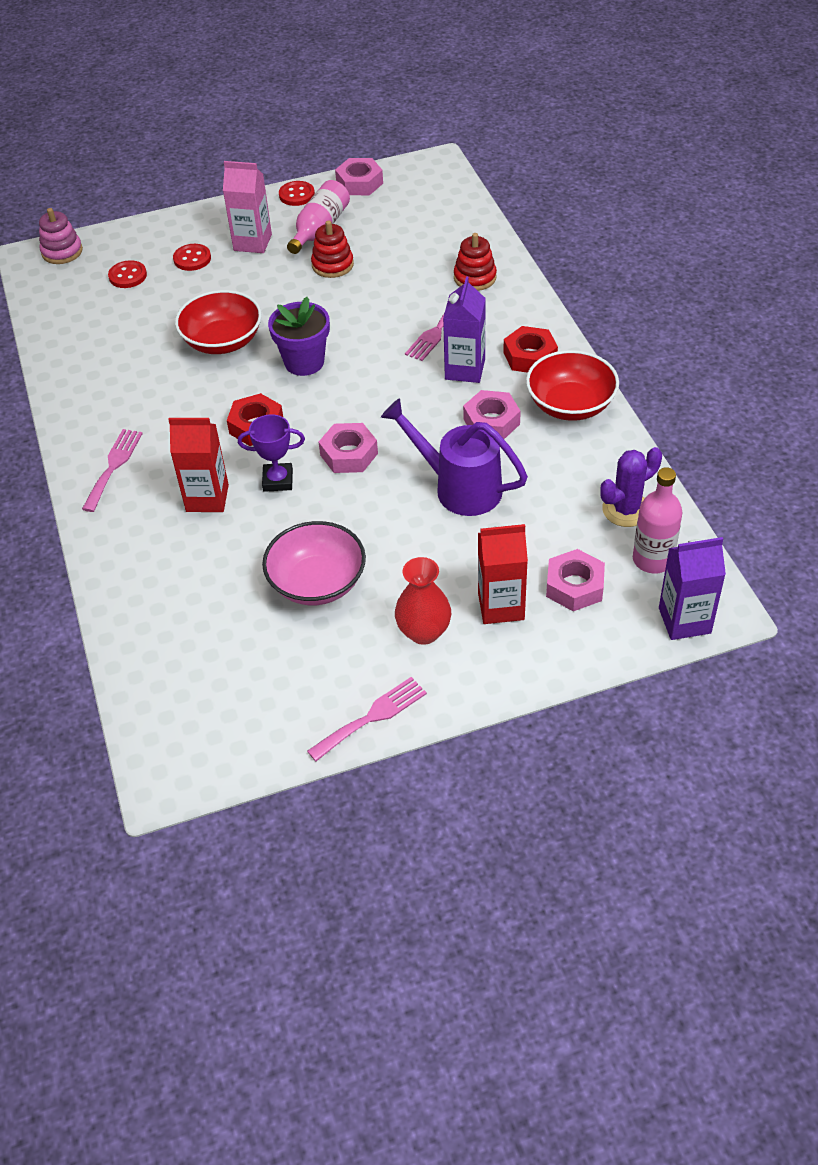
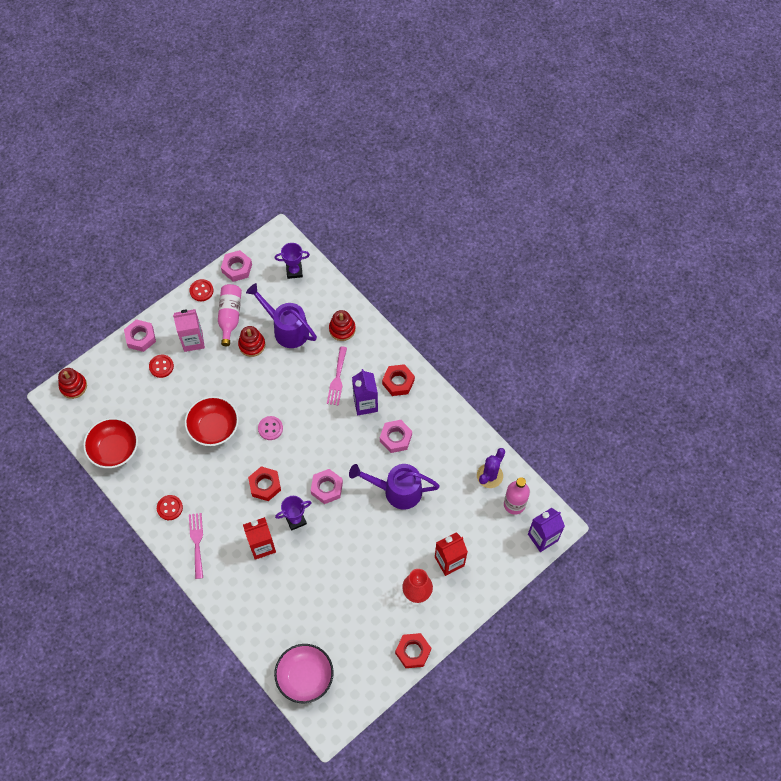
camera: 25 degrees left, 15 degrees up
pink stacking toy [39,208,83,264] -> red stacking toy [58,368,87,399]
red button [108,260,147,288] -> red button moved to [157,495,183,520]
pink bowl [262,521,366,605] -> pink bowl moved to [274,644,334,703]
purple flower pot [268,297,330,376] -> pink button [258,416,283,440]
pink fork [307,677,427,761] -> red nut [395,633,431,668]
red bowl [526,350,619,421] -> red bowl moved to [83,418,138,468]
pink nut [546,549,605,611] -> pink nut moved to [124,319,156,352]
none -> purple watering can [246,283,317,348]
none -> purple trophy [275,243,310,279]

